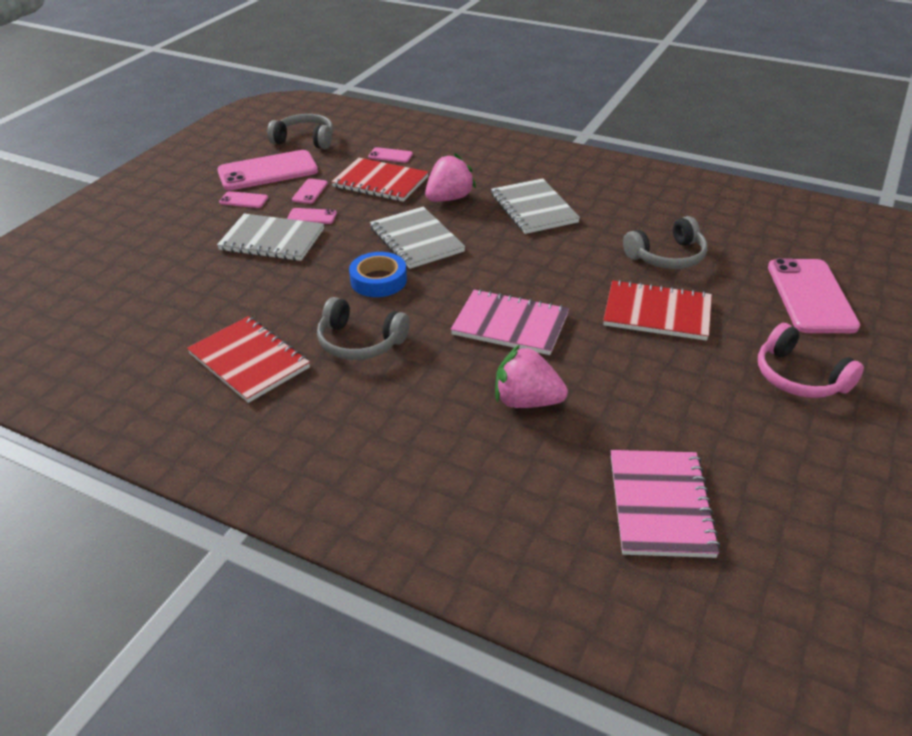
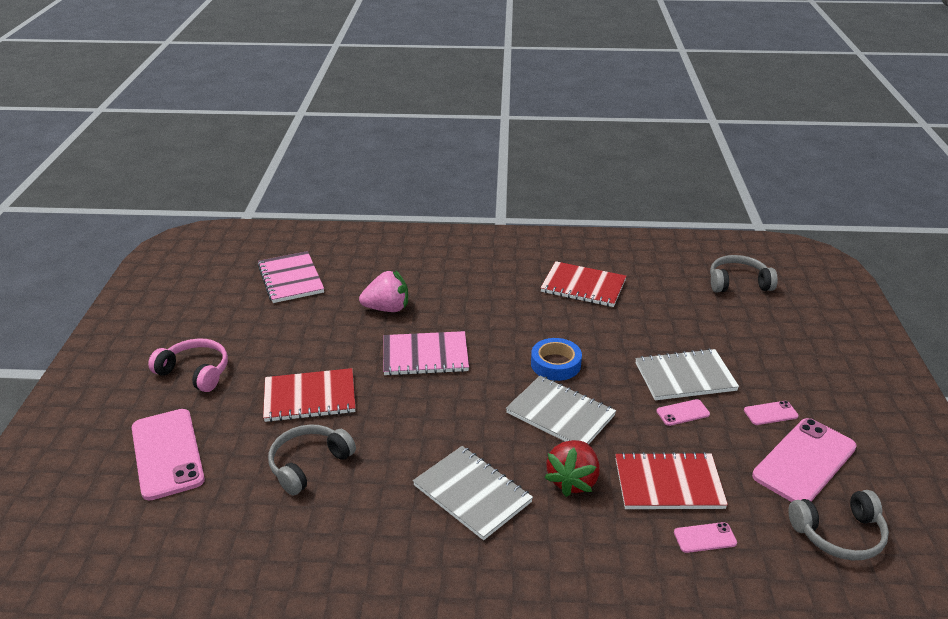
camera: 155 degrees right, 5 degrees down
pink phone [292,179,328,204] -> none
grey headphones [317,297,410,360] -> grey headphones moved to [710,255,778,292]
pink strawberry [425,153,476,202] -> red strawberry [544,440,600,497]

